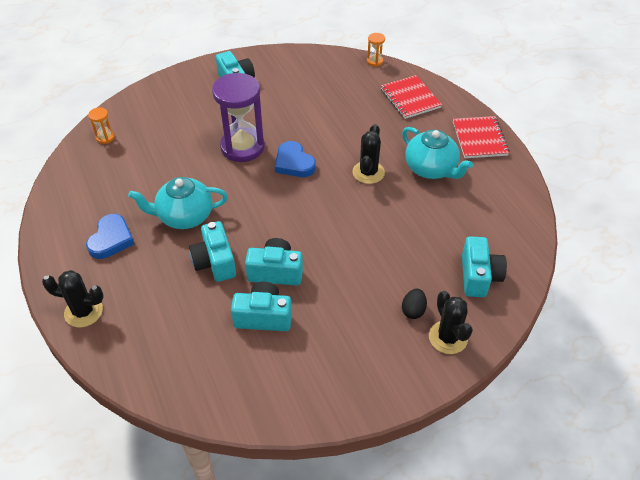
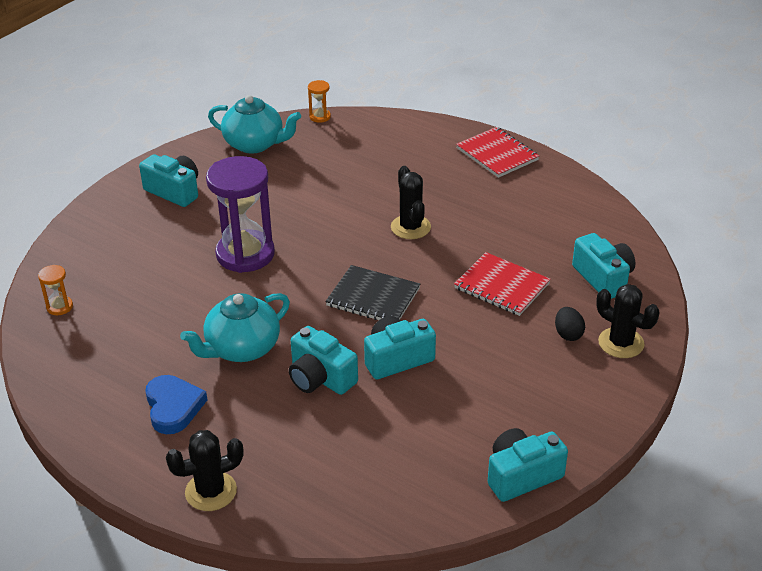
camera: 30 degrees left, 10 degrees down
turquoise camera [231,282,292,331] -> turquoise camera moved to [488,428,568,502]
blue heart [275,141,316,177] -> none
red notebook [381,75,442,119] -> red notebook moved to [454,252,551,316]
turquoise teapot [402,127,473,179] -> turquoise teapot moved to [208,95,301,154]
none -> black notebook [325,265,420,320]

